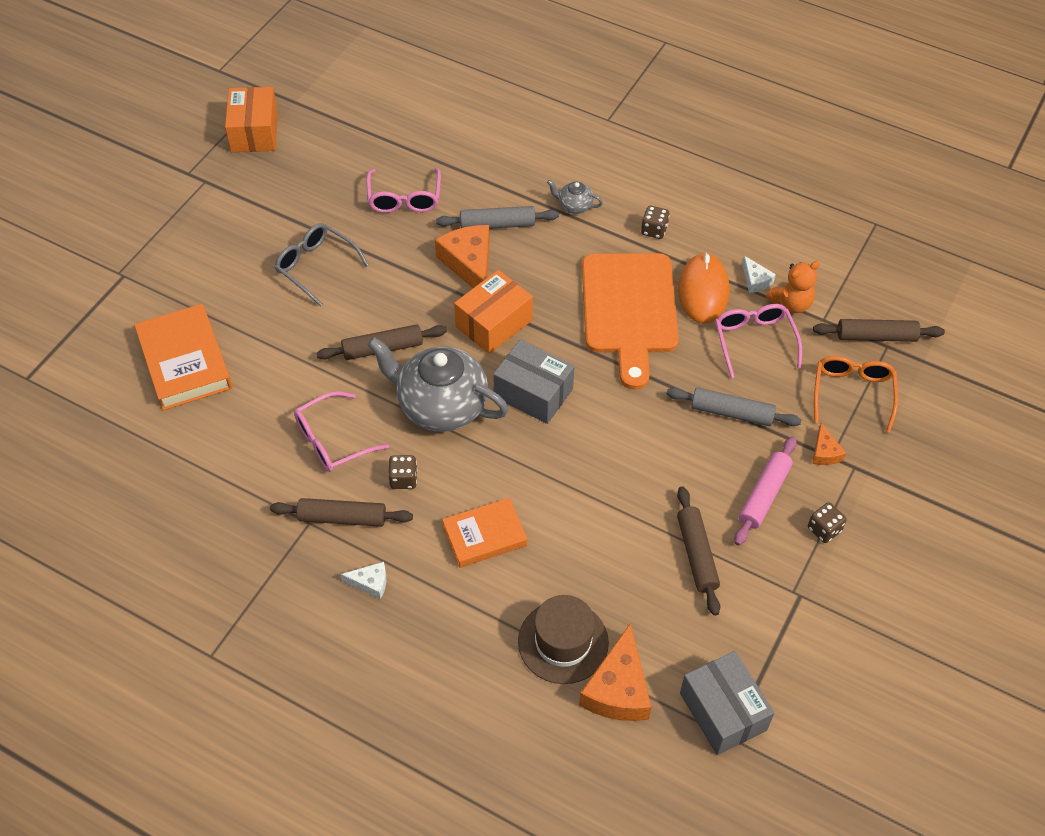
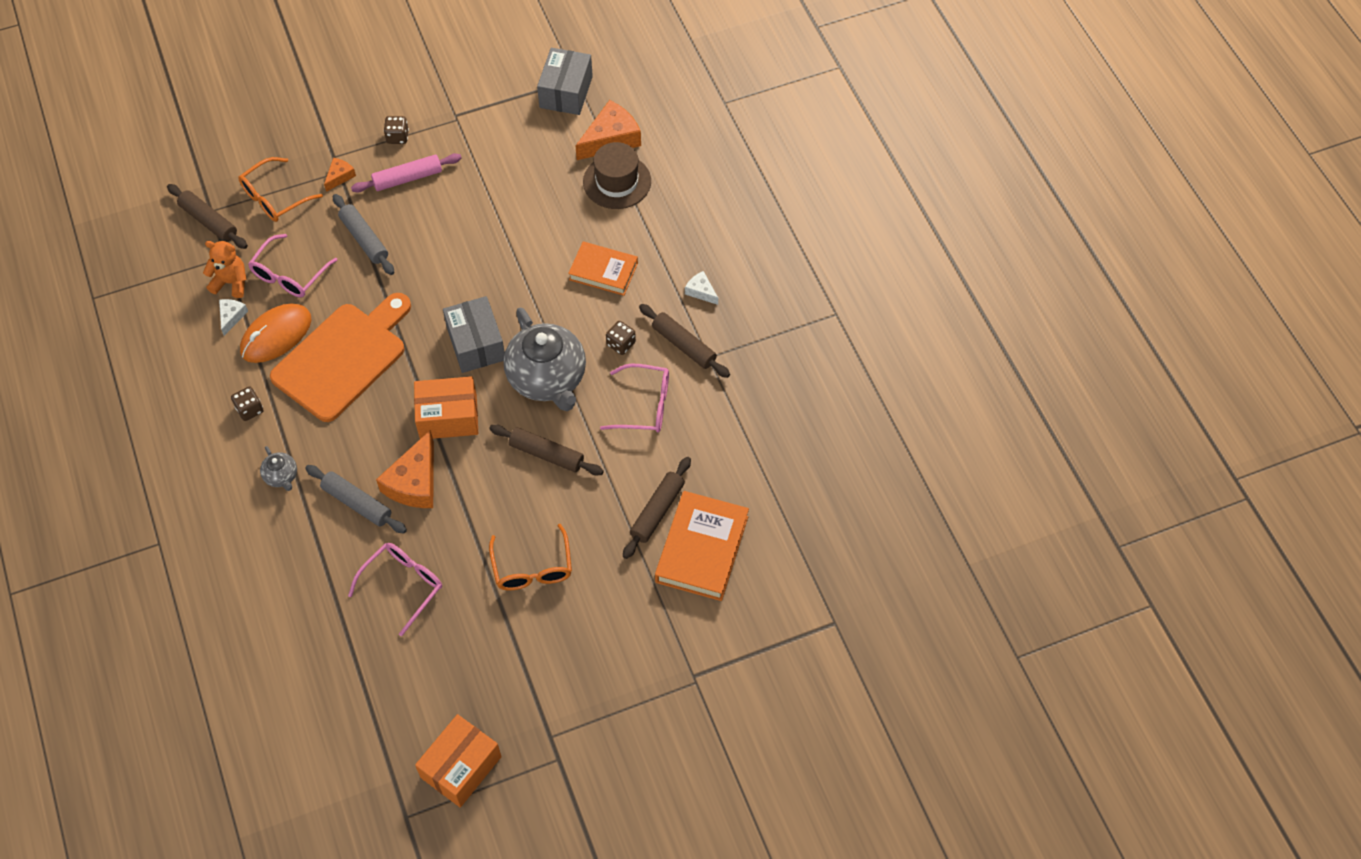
camera: 140 degrees left, 5 degrees up
grey glasses [275,223,369,306] -> orange glasses [489,524,572,590]
brown rolling pin [677,486,720,616] -> brown rolling pin moved to [623,457,691,559]

